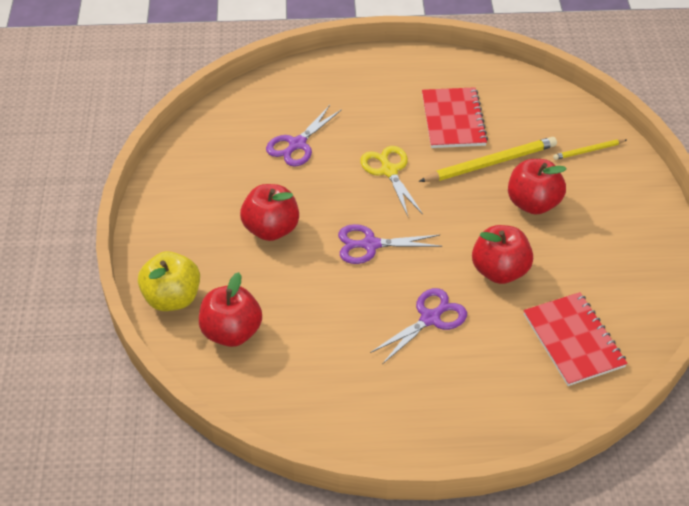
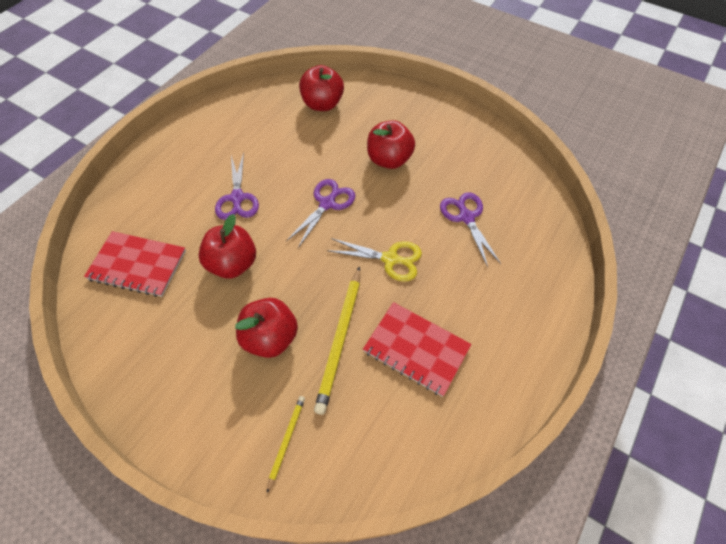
camera: 125 degrees right, 10 degrees up
yellow apple [138,251,200,311] -> none

